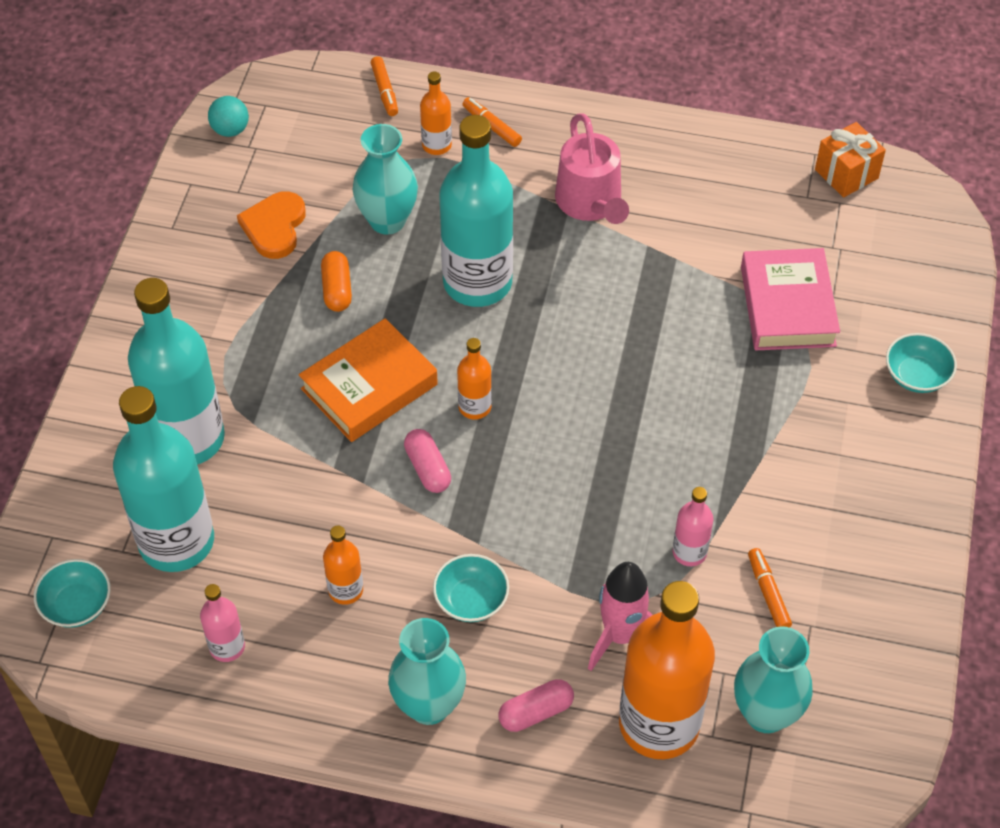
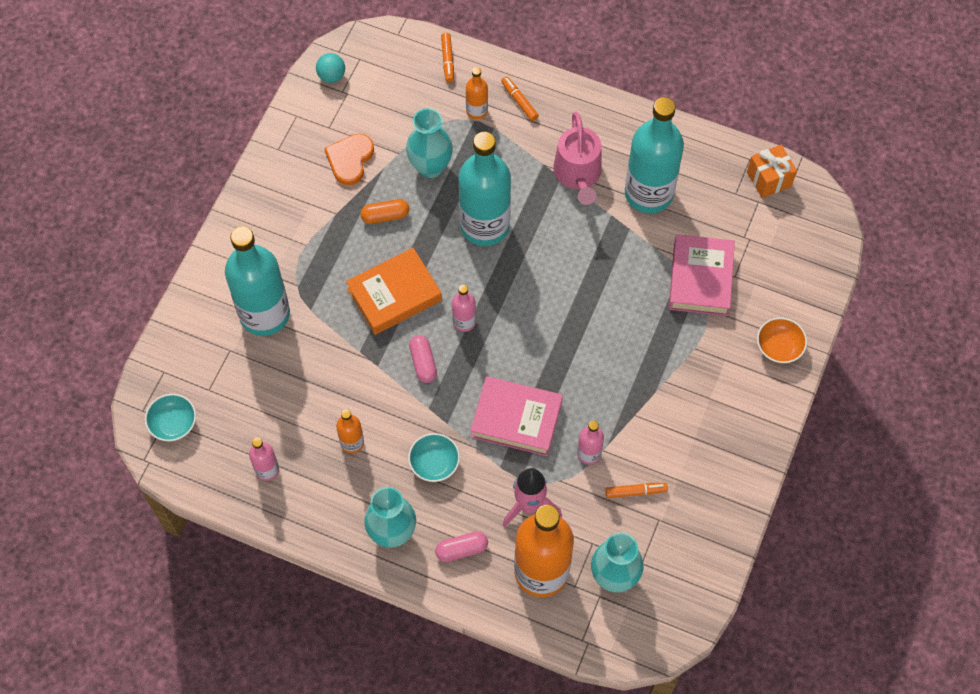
camera: 10 degrees right, 10 degrees up
turquoise bottle [113,386,214,572] -> turquoise bottle moved to [625,97,684,213]
orange capsule [321,251,352,312] -> orange capsule turned 75 degrees clockwise [360,199,409,224]
orange bottle [457,338,492,419] -> pink bottle [452,284,476,332]
orange marker [748,548,792,628] -> orange marker turned 90 degrees clockwise [605,483,668,498]
turquoise bowl [886,333,957,393] -> orange bowl [757,317,807,363]
none -> pink book [470,376,563,456]

